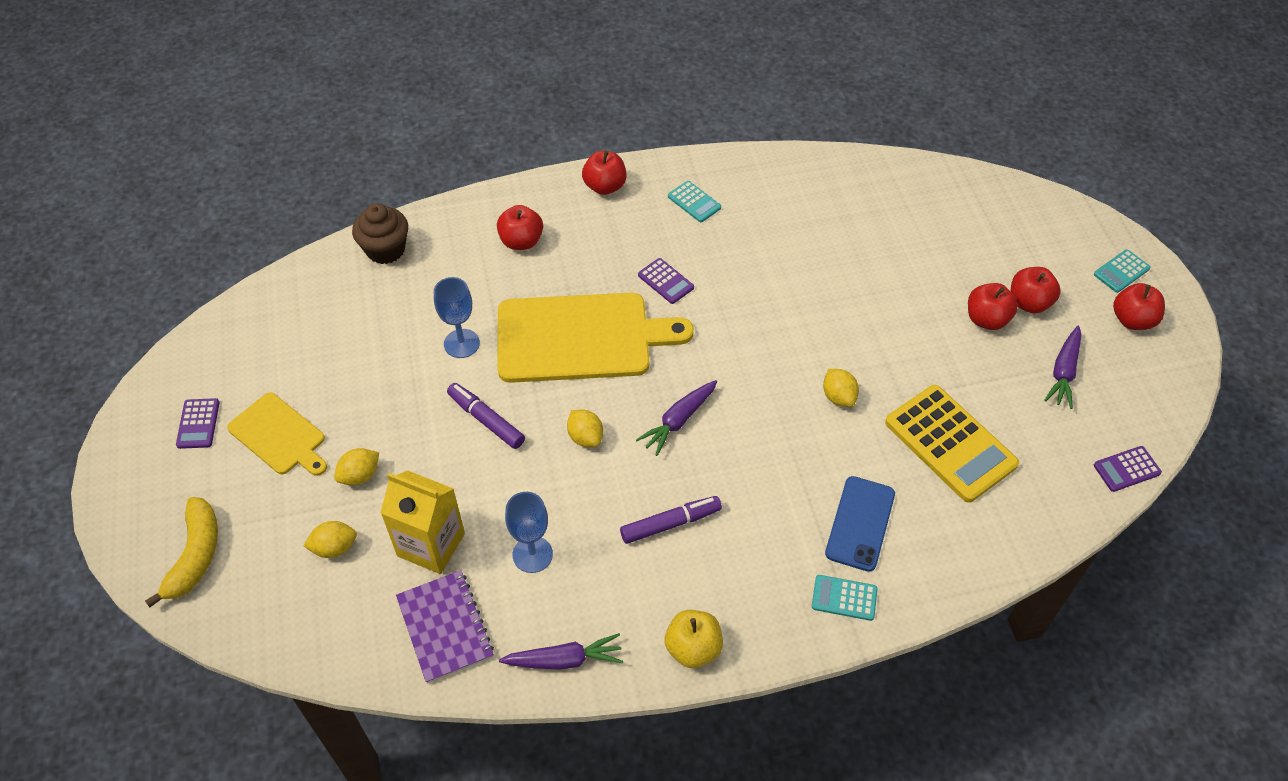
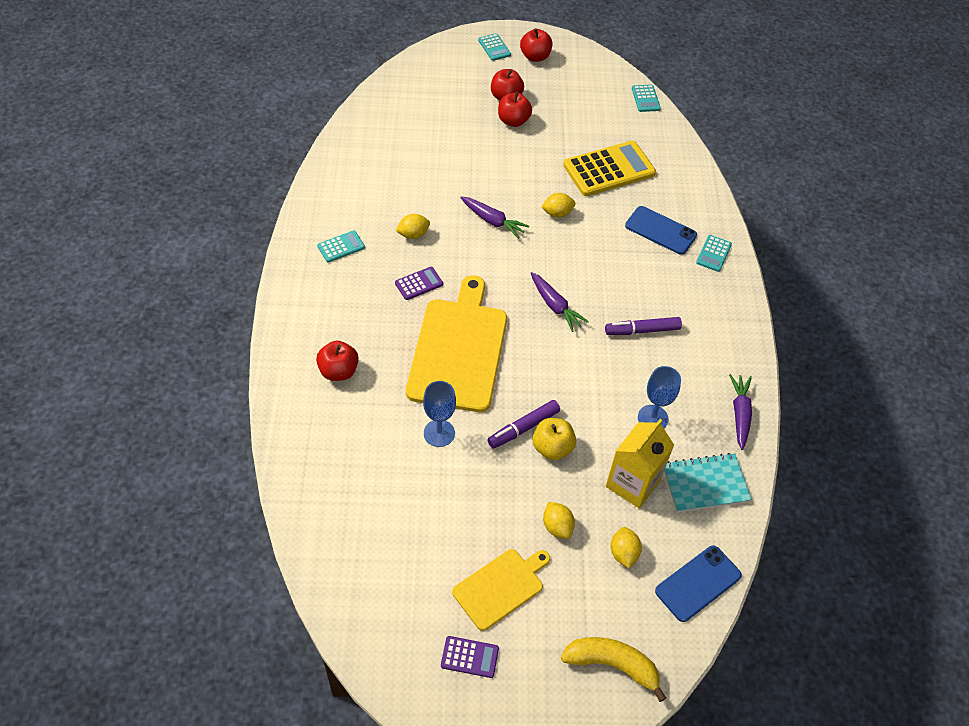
camera: 80 degrees left, 0 degrees up
brown cupcake [352,203,408,264] -> none
purple notebook [396,570,494,684] -> turquoise notebook [664,453,752,512]
yellow lemon [567,410,603,447] -> yellow lemon moved to [396,214,430,239]
red apple [582,151,627,195] -> none
purple marker [620,496,722,544] -> purple marker turned 90 degrees counterclockwise [605,317,682,335]
yellow apple [665,610,723,668] -> yellow apple moved to [533,418,576,460]
purple carrot [1044,326,1081,409] -> purple carrot moved to [460,196,529,239]
purple calculator [1094,446,1162,492] -> turquoise calculator [632,85,661,112]
none -> blue phone [655,545,742,622]

